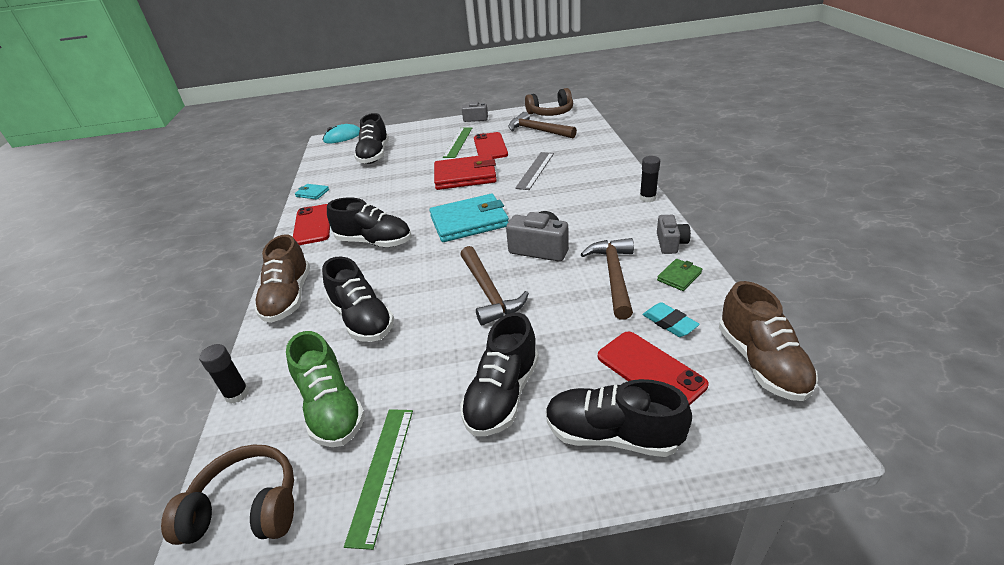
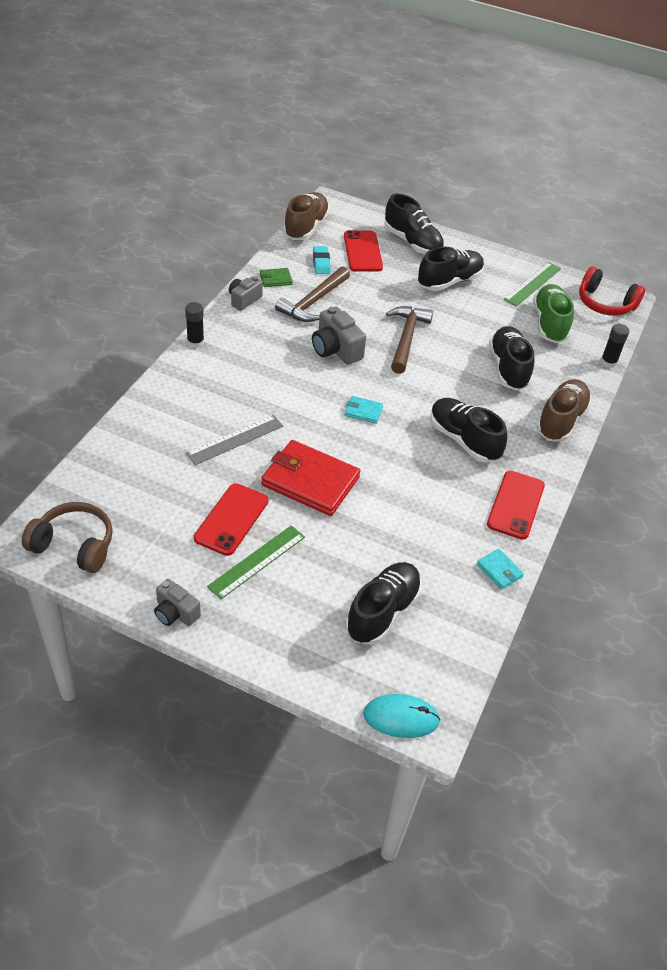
camera: 155 degrees left, 10 degrees up
brown headphones [161,444,294,545] -> red headphones [579,267,645,316]
turquoise wallet [429,194,509,242] -> turquoise wallet [345,396,383,424], size x0.45
brown hammer [508,112,577,138] -> none

